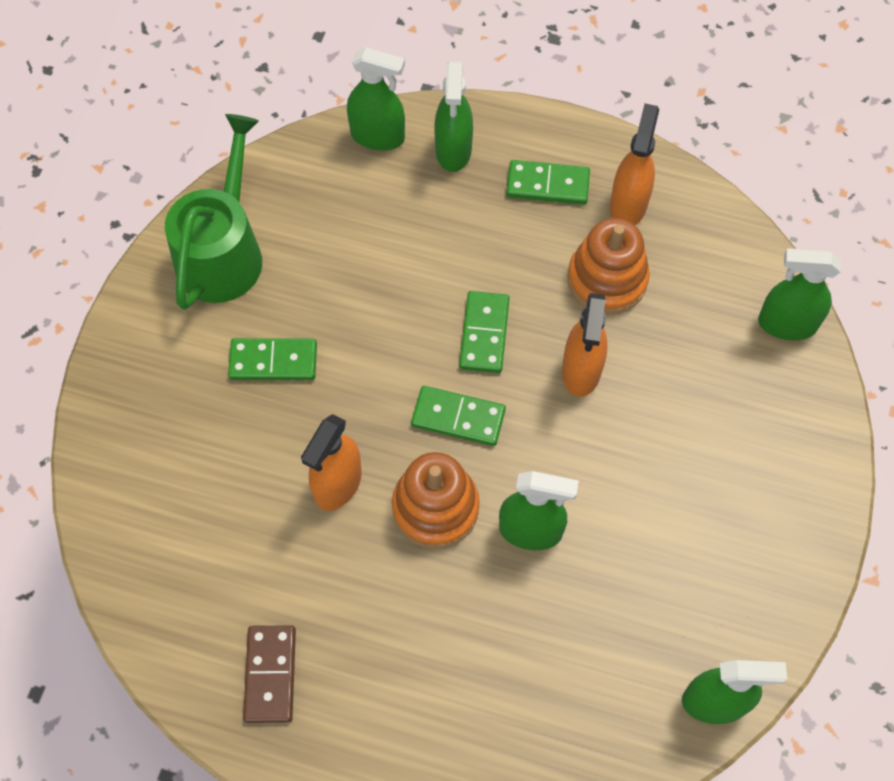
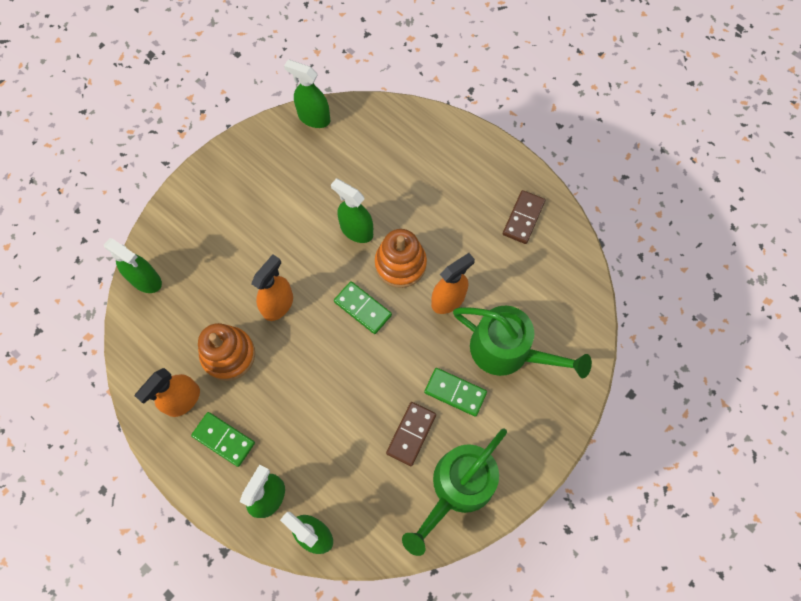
camera: 155 degrees left, 5 degrees up
green domino [459,291,510,373] -> none
none -> brown domino [386,402,436,466]
none -> green watering can [453,306,592,378]

